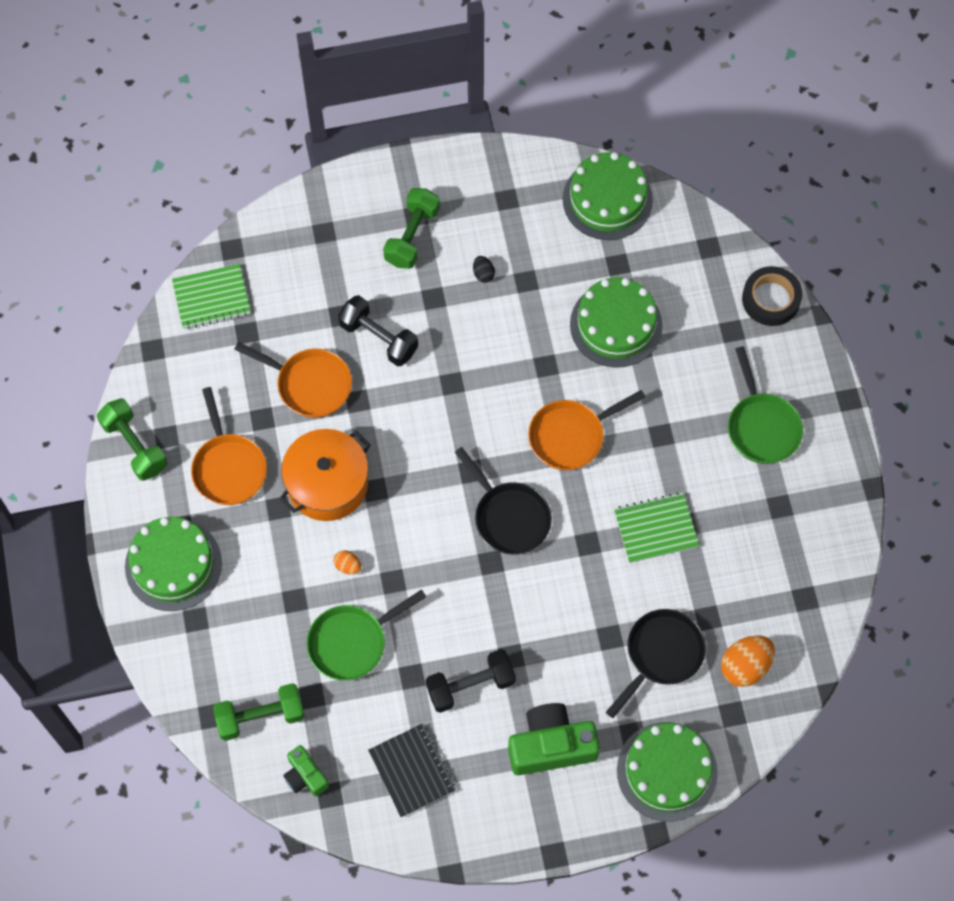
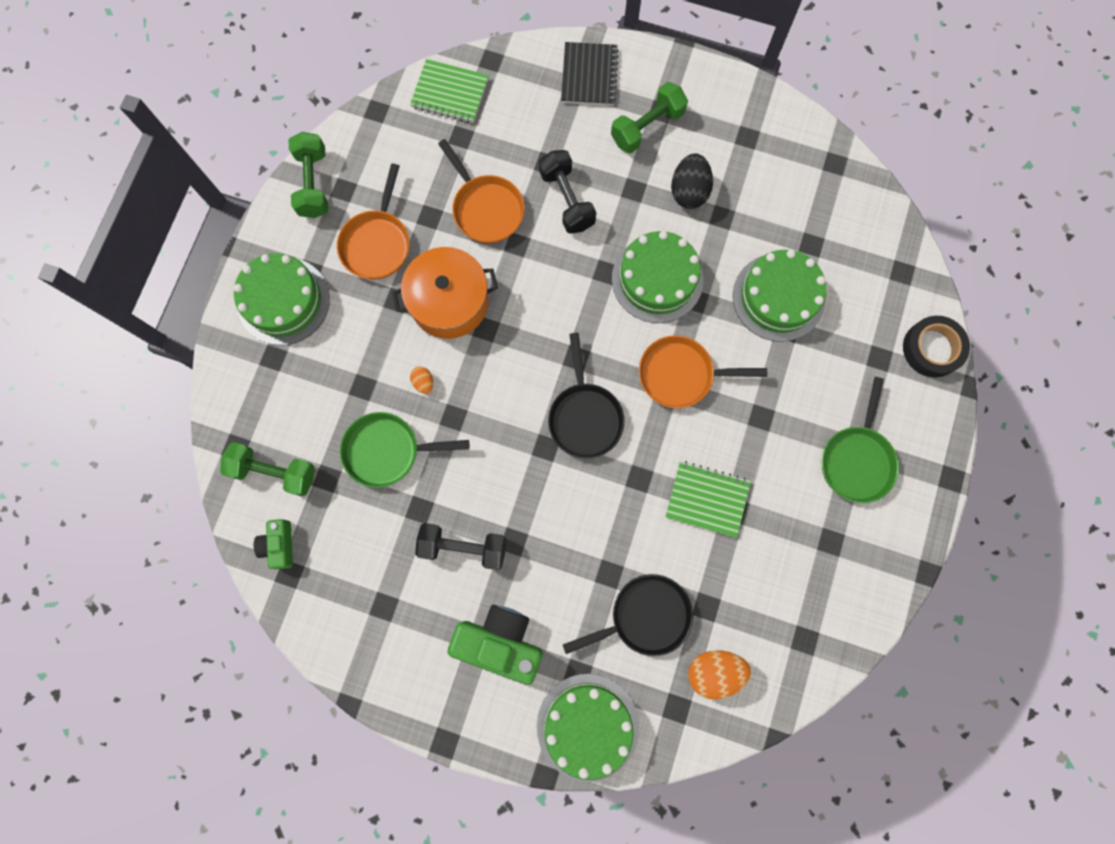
camera: 30 degrees right, 10 degrees up
black notebook [368,723,456,817] -> black notebook moved to [561,42,619,106]
black egg [473,256,495,283] -> black egg [671,153,713,209], size x1.95
green cake [563,152,653,240] -> green cake moved to [612,231,703,323]

